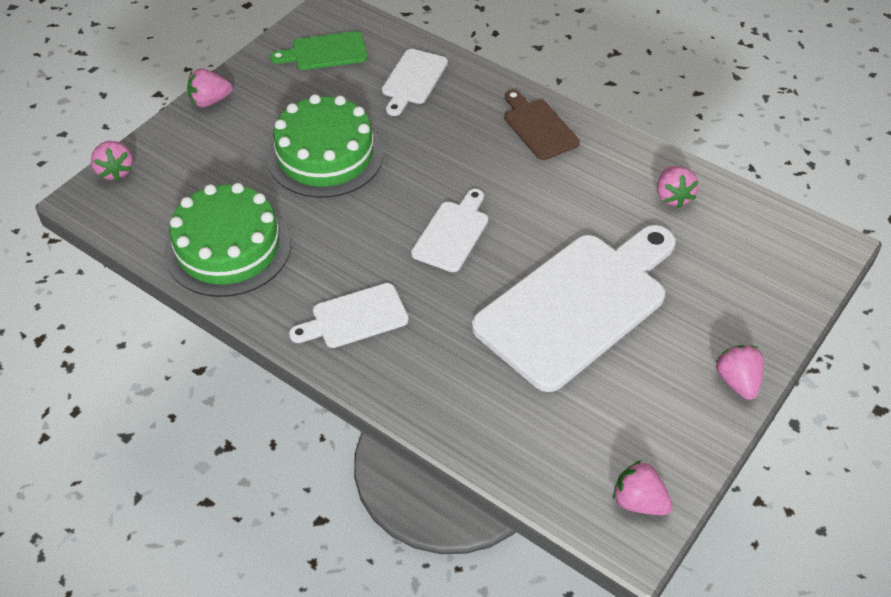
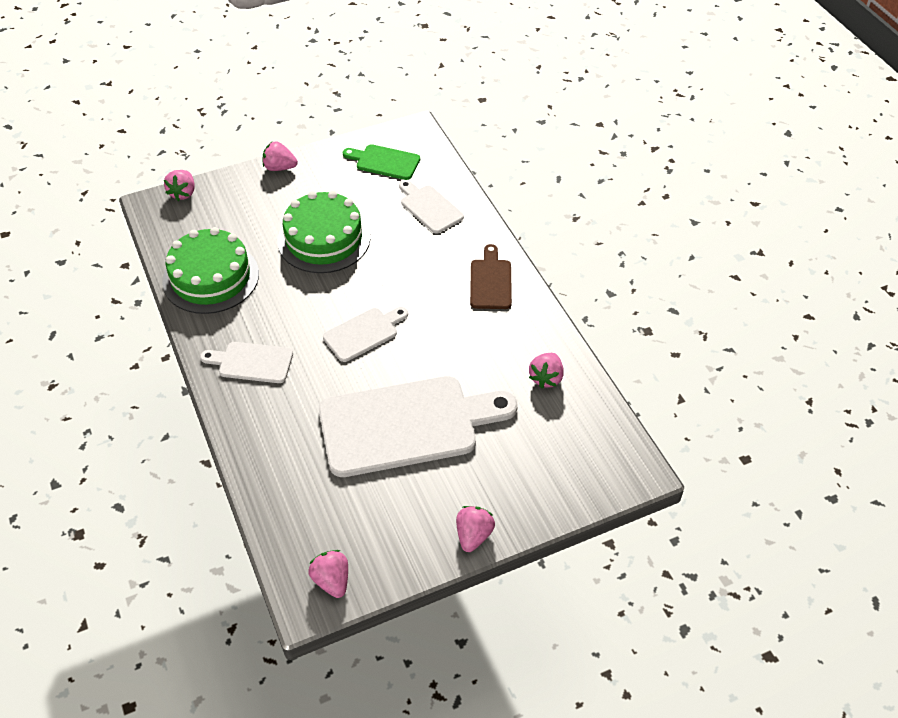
camera: 30 degrees right, 0 degrees up
white cutting board [382,49,448,116] -> white cutting board turned 90 degrees clockwise [399,180,464,234]

